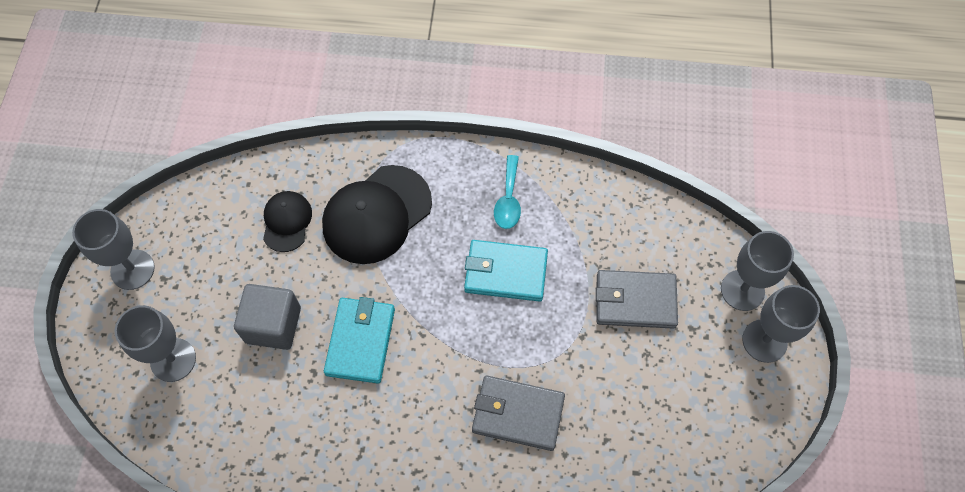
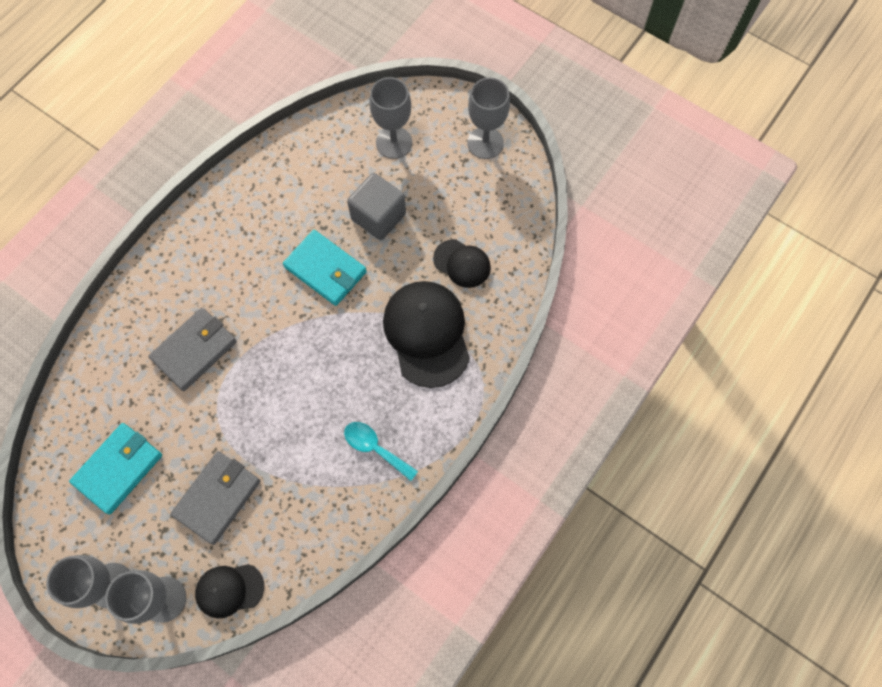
camera: 120 degrees right, 5 degrees up
turquoise wallet [464,240,548,302] -> turquoise wallet moved to [69,423,162,515]
none -> black cap [195,564,264,618]

